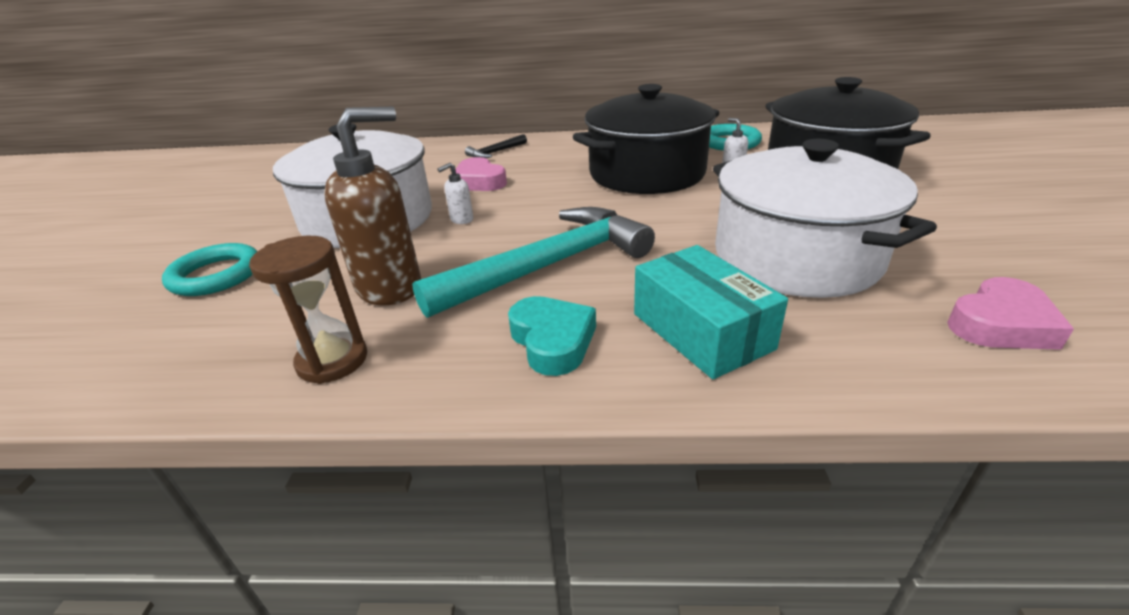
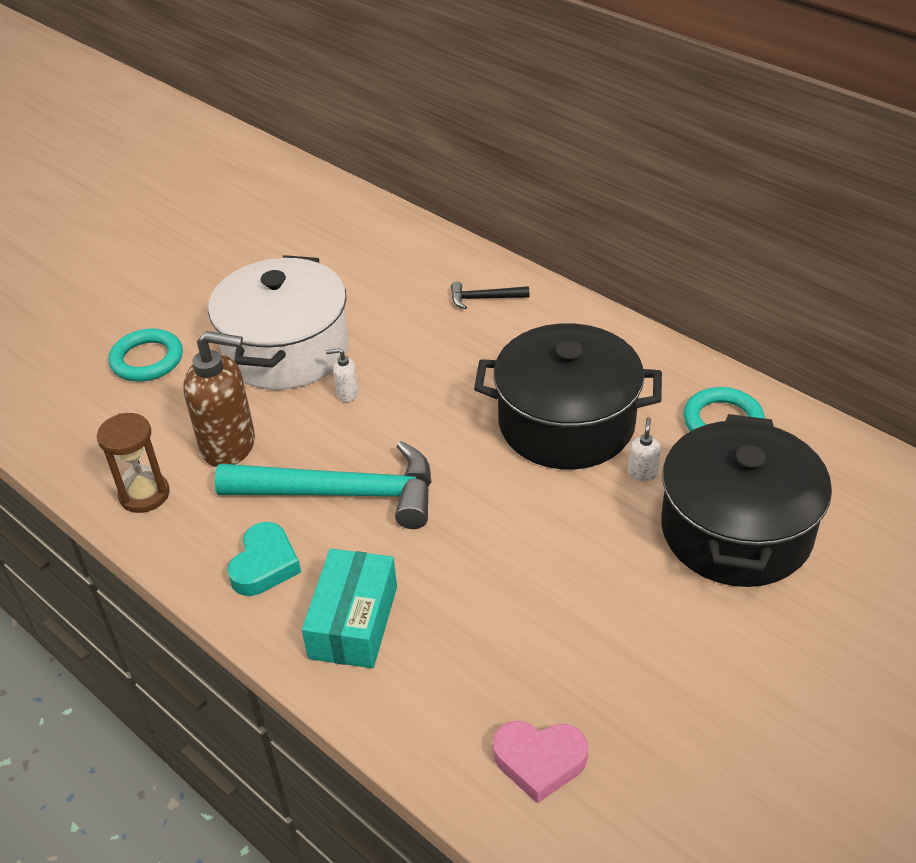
camera: 40 degrees right, 10 degrees up
pink heart [455,157,507,191] -> none
white pot [713,139,937,298] -> none

